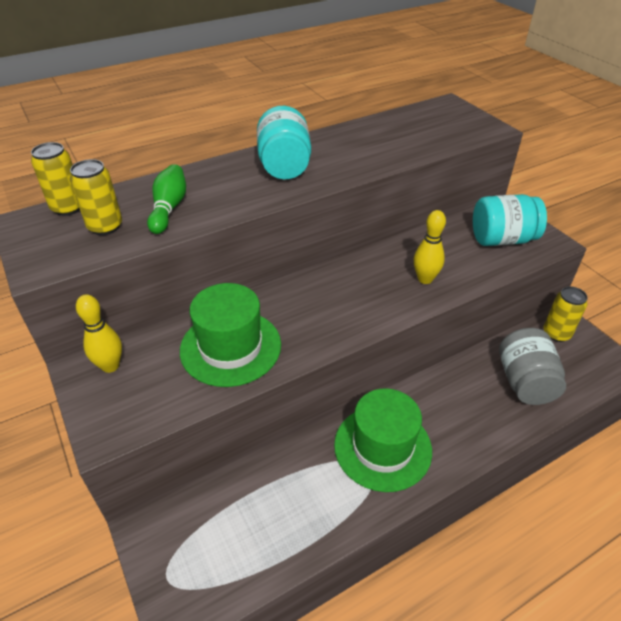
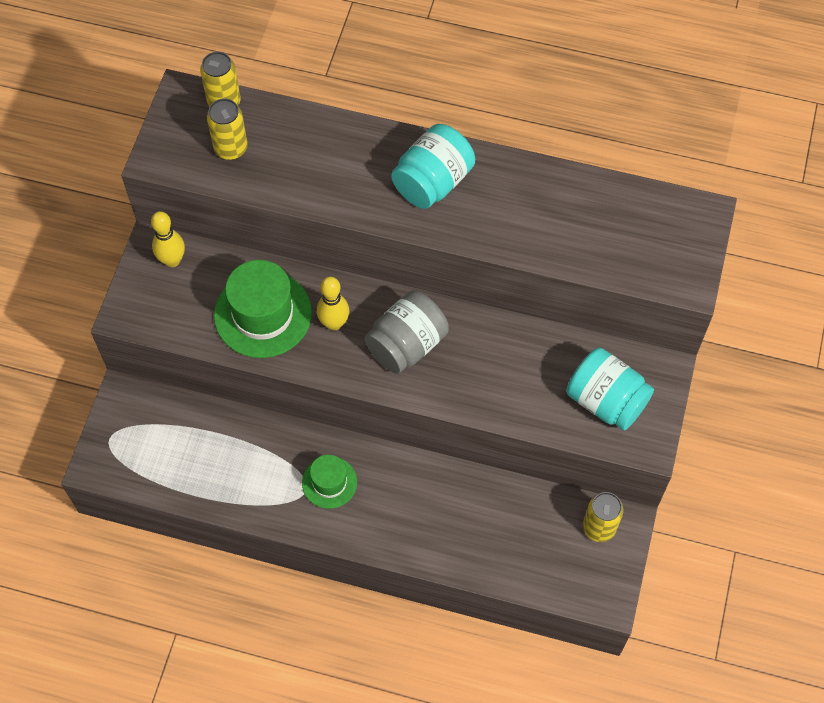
camera: 45 degrees right, 20 degrees up
green bowling pin [147,164,186,234] -> none
green hat [334,388,432,492] -> green hat [302,455,357,509], size x0.57
yellow bowling pin [414,210,446,284] -> yellow bowling pin moved to [317,277,349,331]
grey jar [499,328,566,405] -> grey jar moved to [365,291,449,374]

